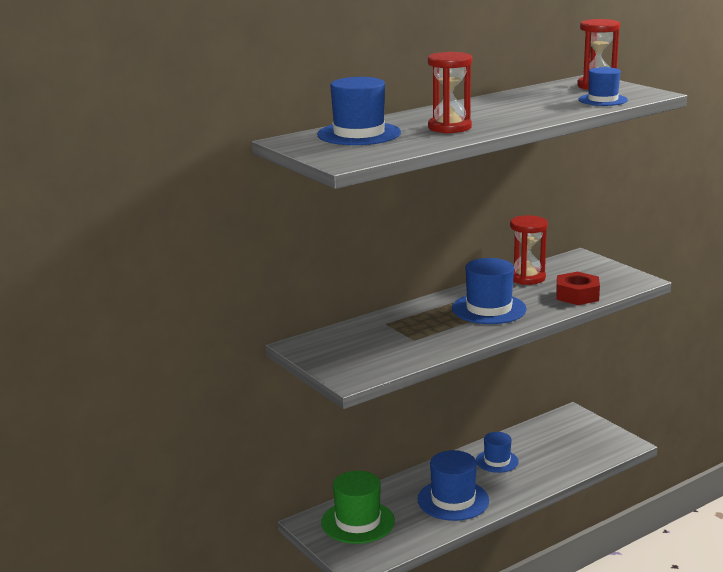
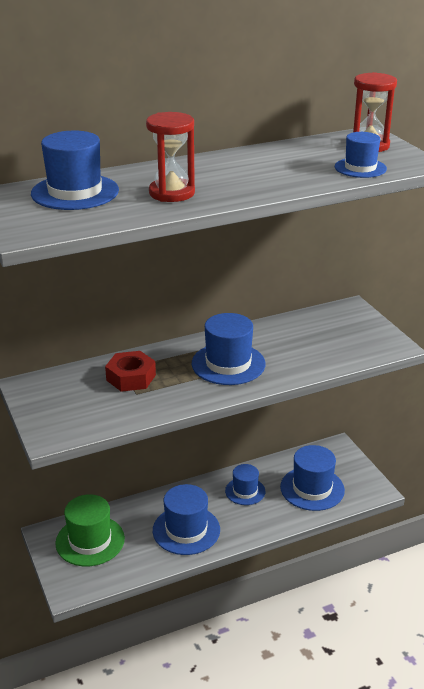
camera: 10 degrees right, 10 degrees up
red hourglass [510,215,548,285] -> none
red nut [556,272,600,305] -> red nut moved to [105,351,156,392]
none -> blue hat [280,445,345,511]

